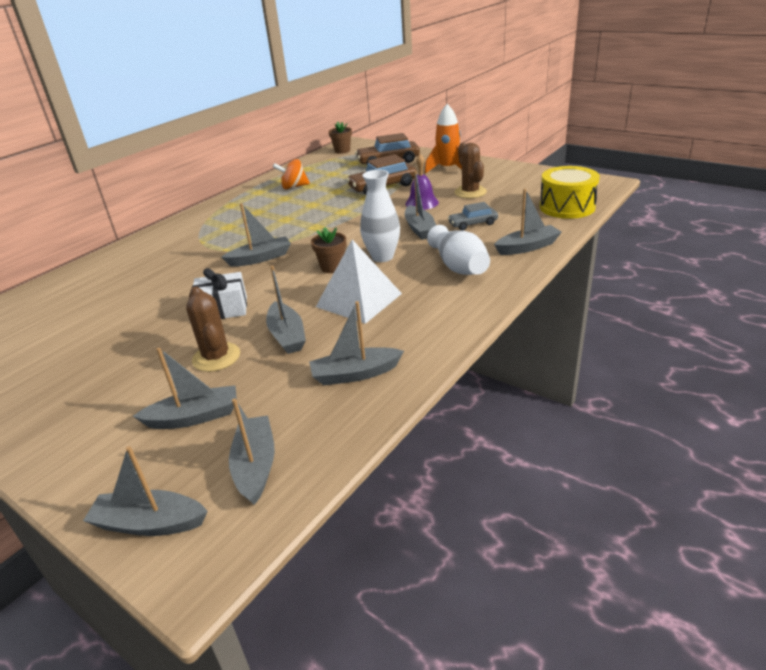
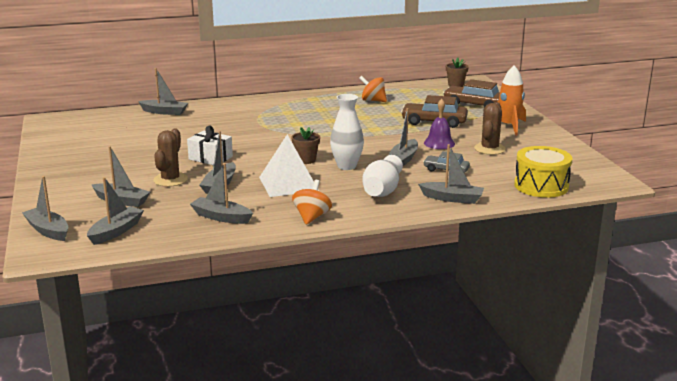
camera: 35 degrees right, 10 degrees down
grey boat [222,203,291,267] -> grey boat moved to [138,68,188,115]
none -> orange spinning top [292,180,332,225]

